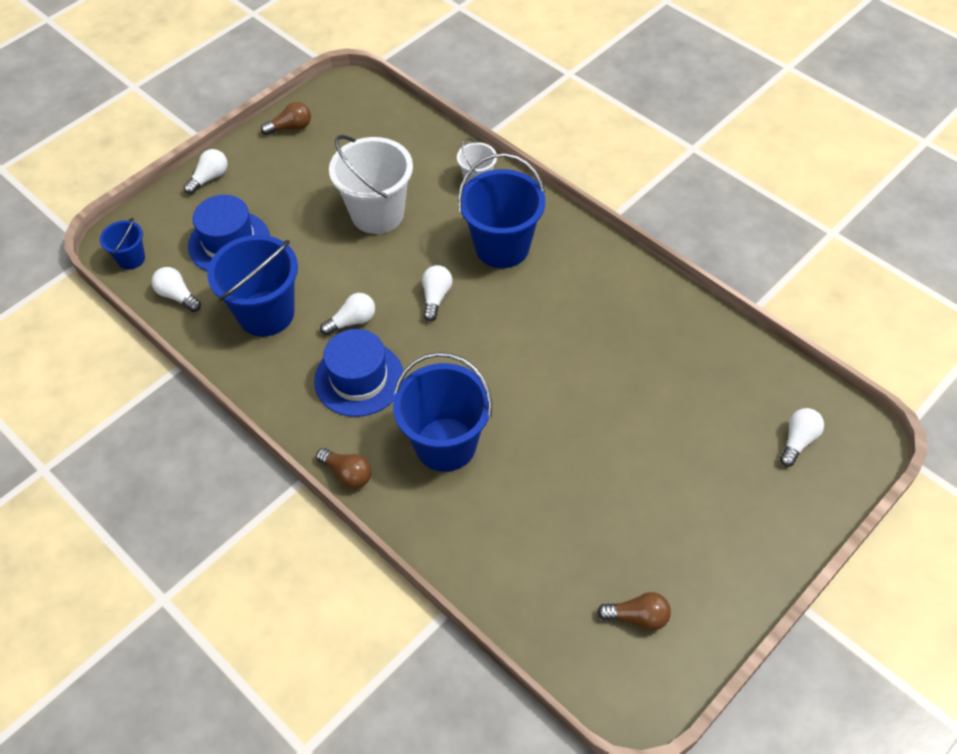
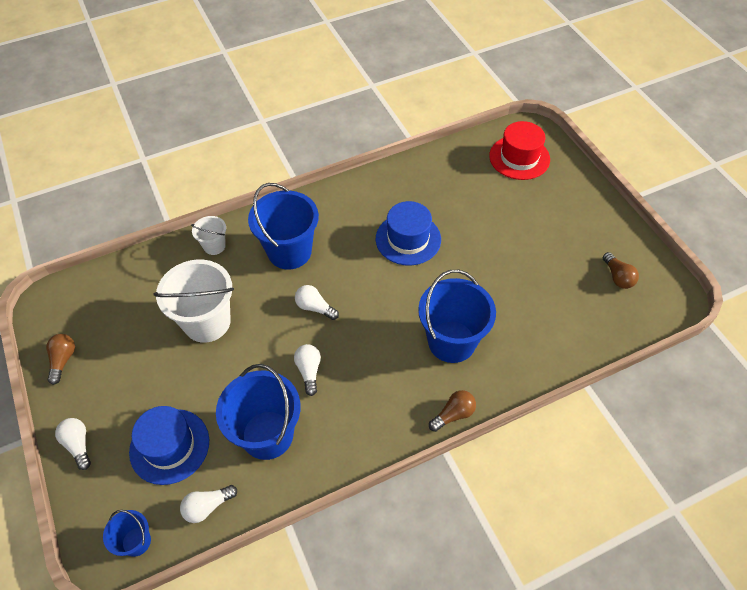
camera: 70 degrees left, 0 degrees up
blue hat [314,329,404,417] -> blue hat moved to [376,201,441,266]
brown light bulb [597,592,671,630] -> brown light bulb turned 135 degrees clockwise [603,252,639,289]
white light bulb [780,408,824,467] -> red hat [489,121,550,180]

